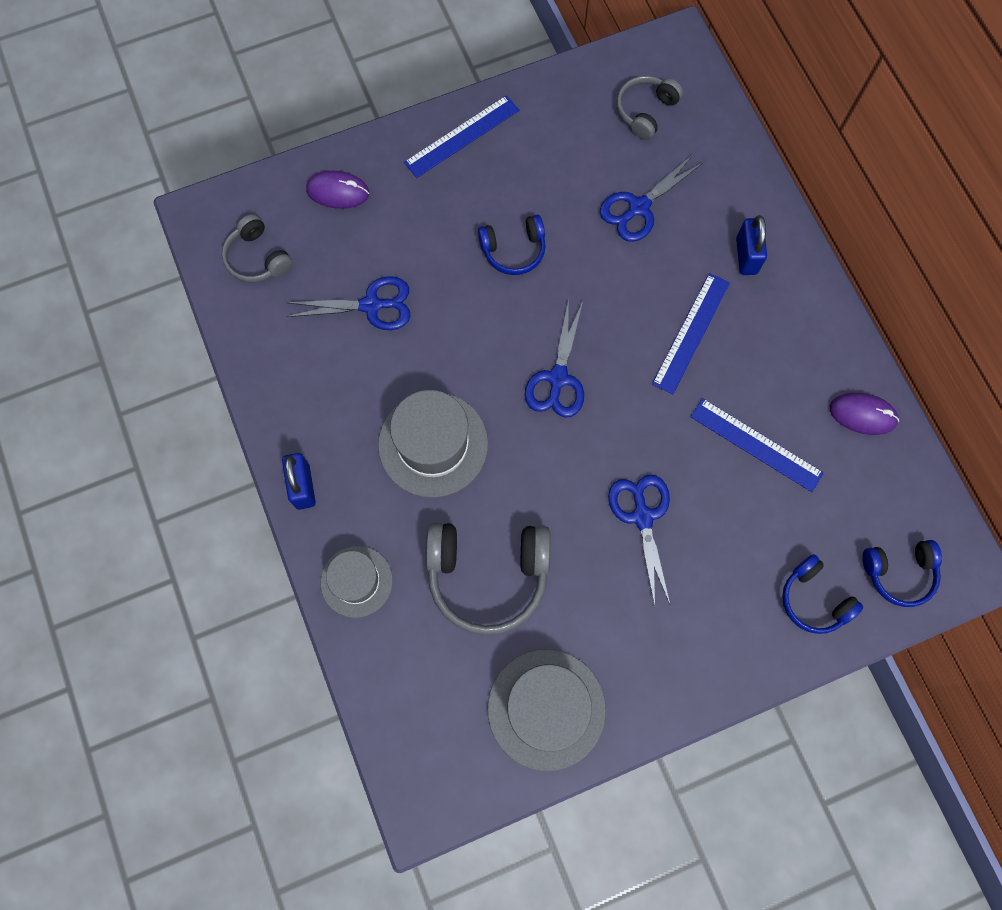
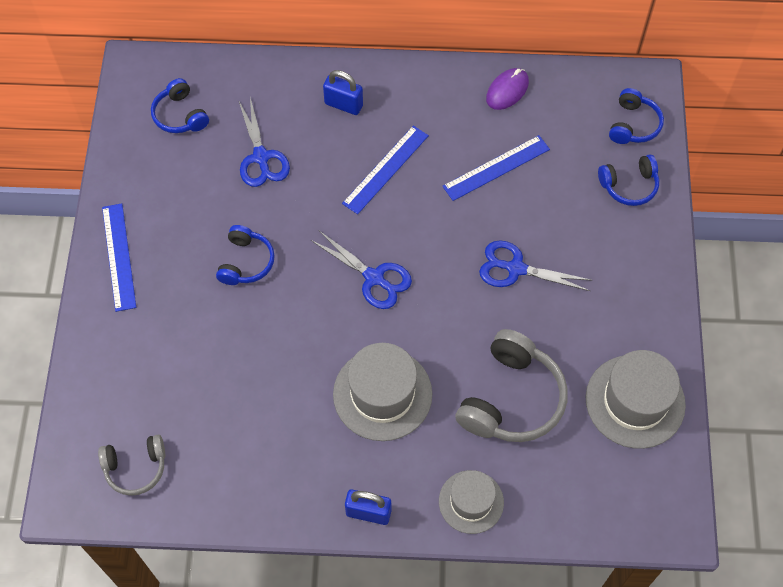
camera: 65 degrees left, 10 degrees down
blue scissors [285,276,411,330] -> none
purple mouse [306,171,369,209] -> none
grey headphones [616,76,683,140] -> blue headphones [151,78,209,133]
blue ruler [652,273,730,395] -> blue ruler turned 75 degrees clockwise [342,125,429,214]

